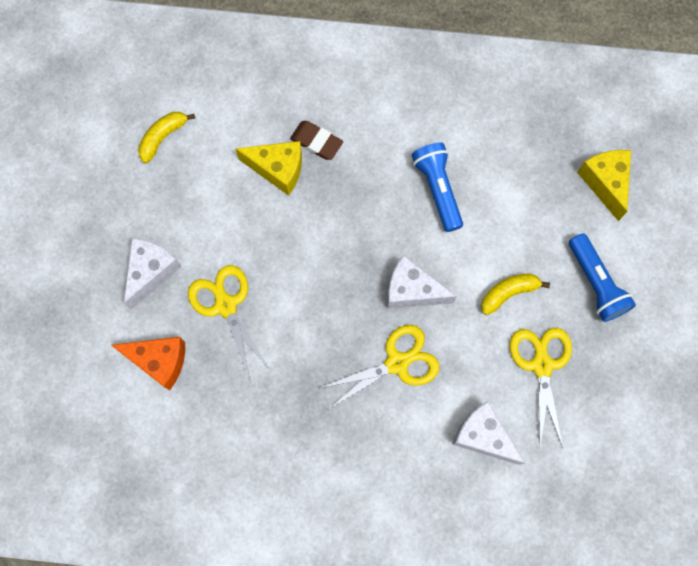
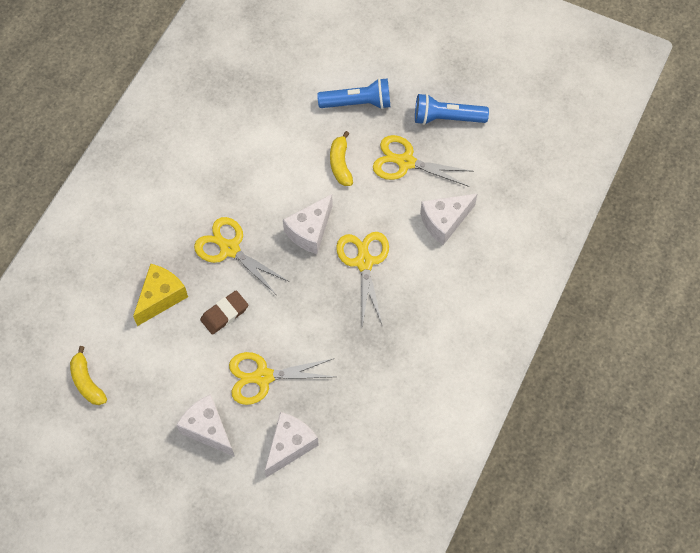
camera: 70 degrees left, 10 degrees down
orange cheese [111,337,185,391] -> white cheese [265,412,319,478]
brown eraser [290,121,343,160] -> brown eraser moved to [200,290,248,335]
blue flashlight [412,143,463,232] -> blue flashlight moved to [415,93,489,125]
yellow cheese [577,150,631,221] -> none
none -> yellow scissors [194,217,290,294]

